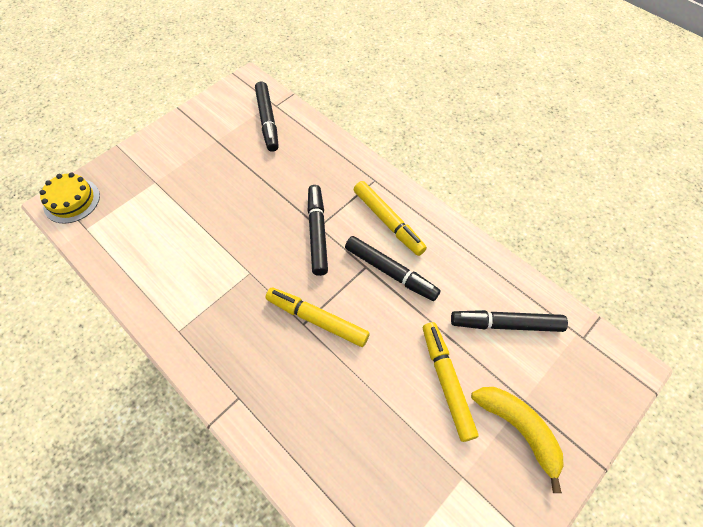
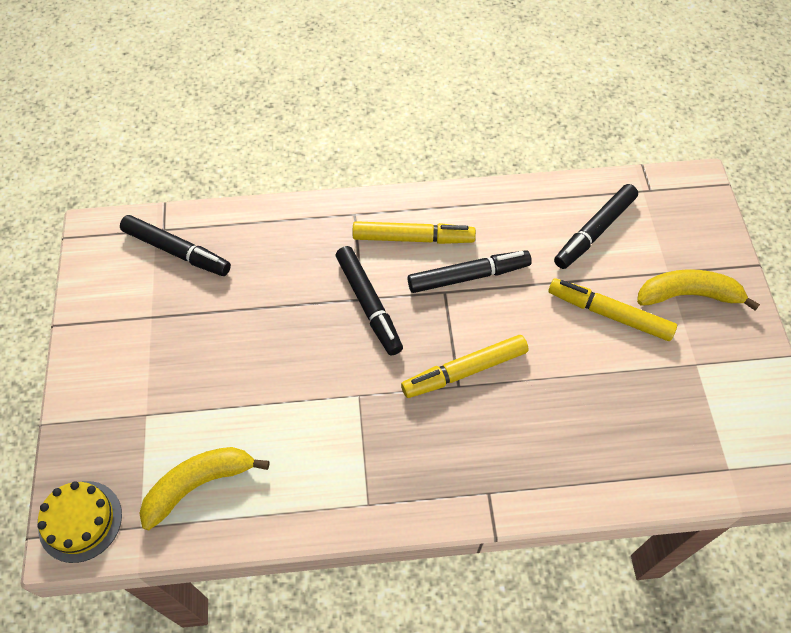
camera: 50 degrees left, 0 degrees up
black marker [308,185,328,276] -> black marker turned 150 degrees counterclockwise [336,246,403,355]
none -> yellow banana [139,447,269,530]

